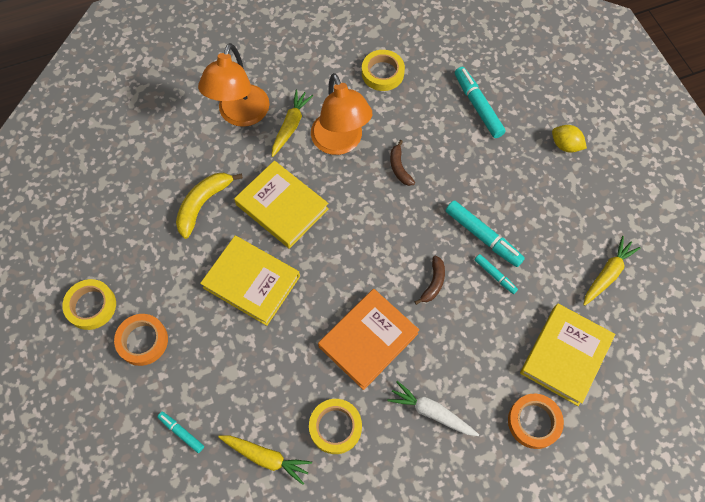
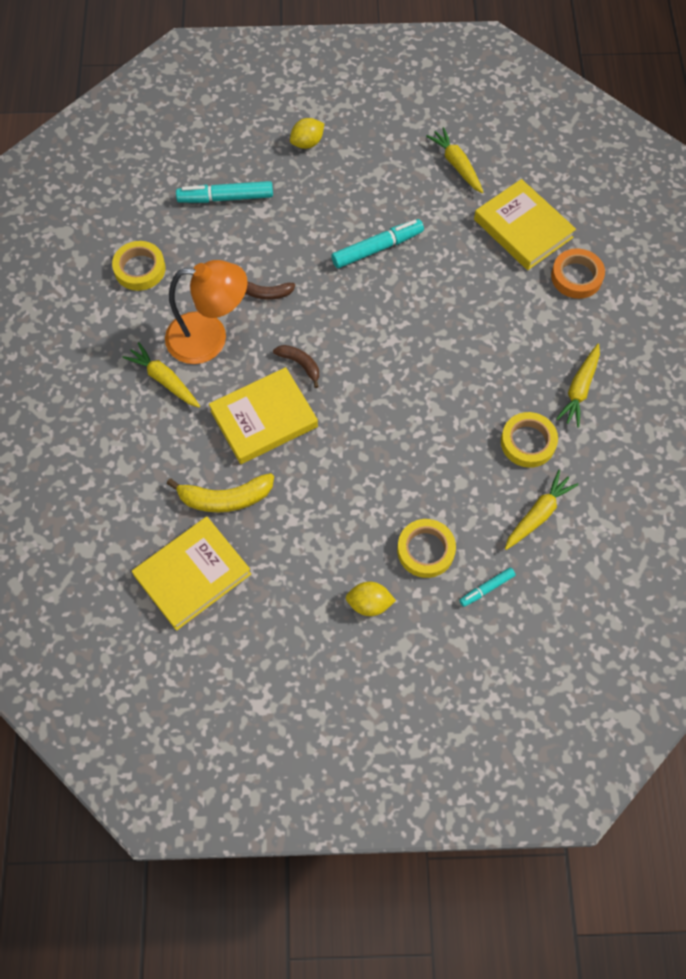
camera: 70 degrees left, 0 degrees up
yellow tape [62,279,116,330] -> yellow tape moved to [397,519,456,578]
orange tape [114,314,168,366] -> yellow lemon [345,582,396,616]
yellow banana [176,173,243,239] -> yellow banana turned 60 degrees counterclockwise [167,473,274,512]
orange lamp [198,43,269,127] -> none
yellow book [200,236,300,326] -> yellow book moved to [132,517,251,631]
orange book [318,289,419,390] -> none
white carrot [387,381,479,436] -> none
brown banana [415,255,445,305] -> brown banana moved to [273,345,319,388]
turquoise marker [475,254,518,294] -> none
none -> yellow carrot [556,344,600,428]

